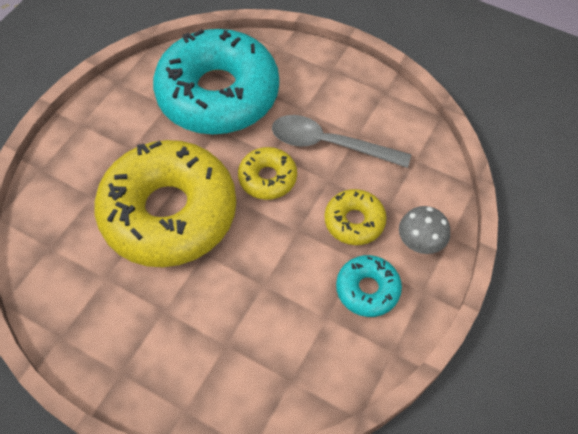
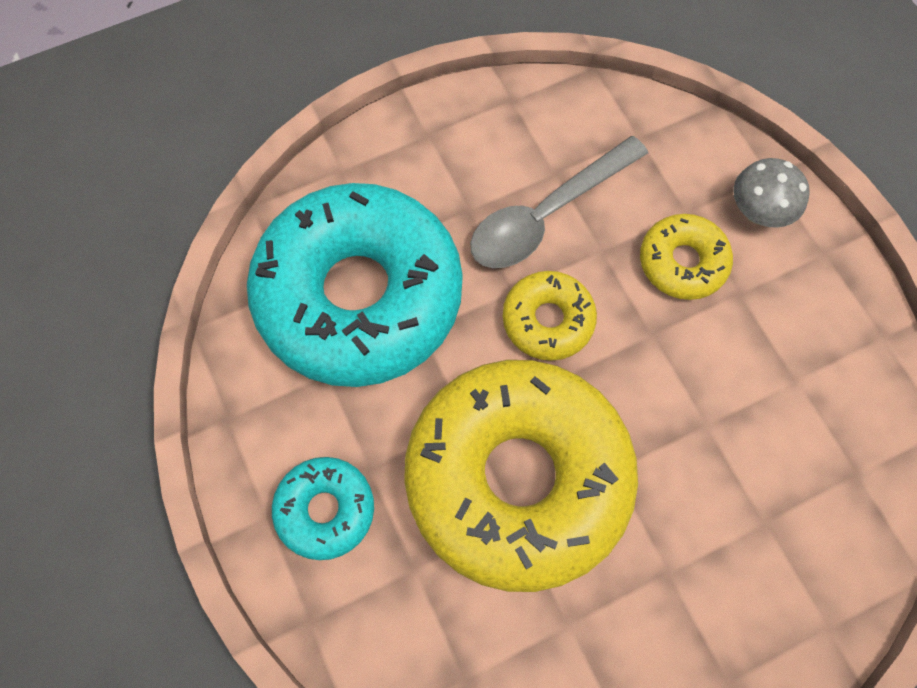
camera: 55 degrees left, 10 degrees up
turquoise donut [336,255,402,317] -> turquoise donut moved to [272,457,374,560]

